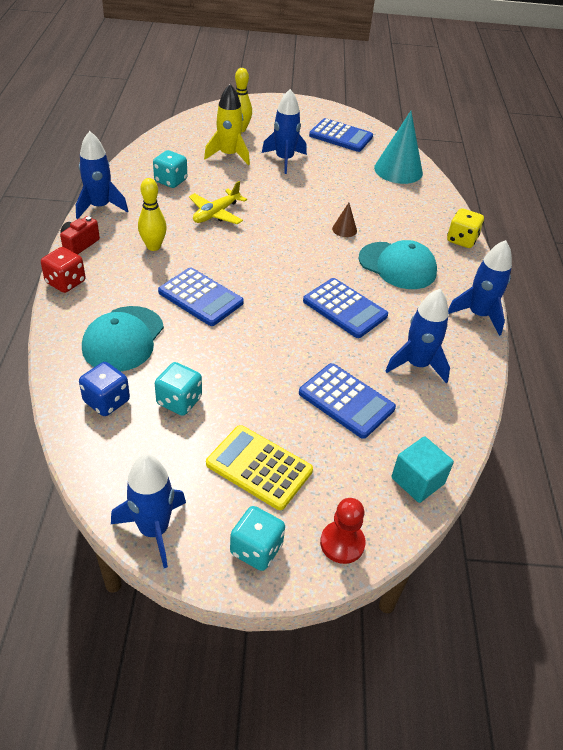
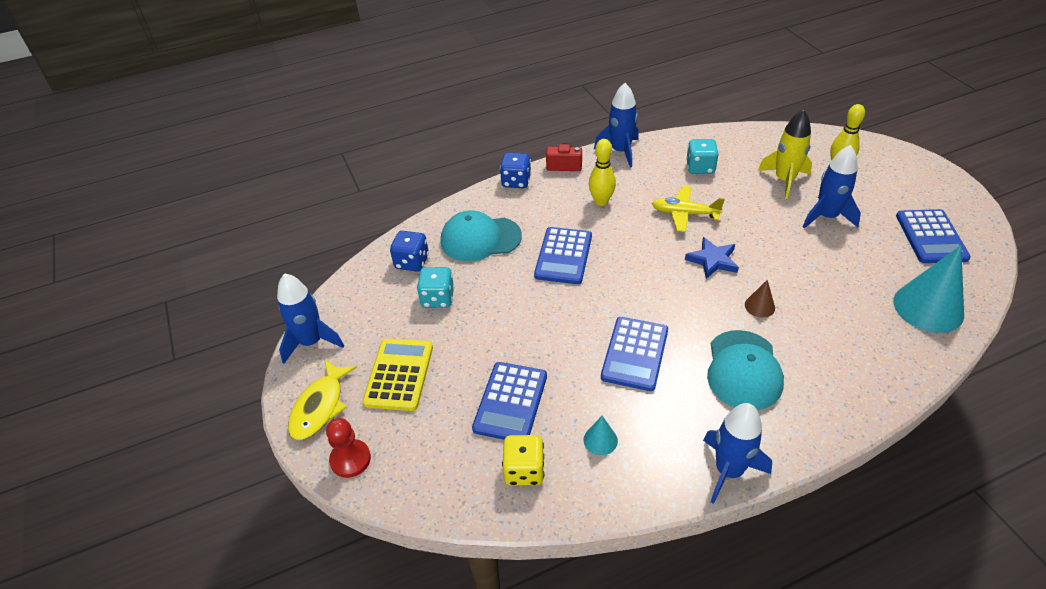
camera: 70 degrees right, 0 degrees up
red dice [41,247,85,293] -> blue dice [500,152,531,188]
turquoise dice [230,506,285,571] -> yellow fish [288,360,357,440]
blue rocket [386,289,450,384] -> turquoise cone [583,416,618,455]
turquoise cube [391,436,454,503] -> none
yellow dice [447,208,484,248] -> yellow dice moved to [502,435,544,485]
none -> blue star [685,237,739,279]

